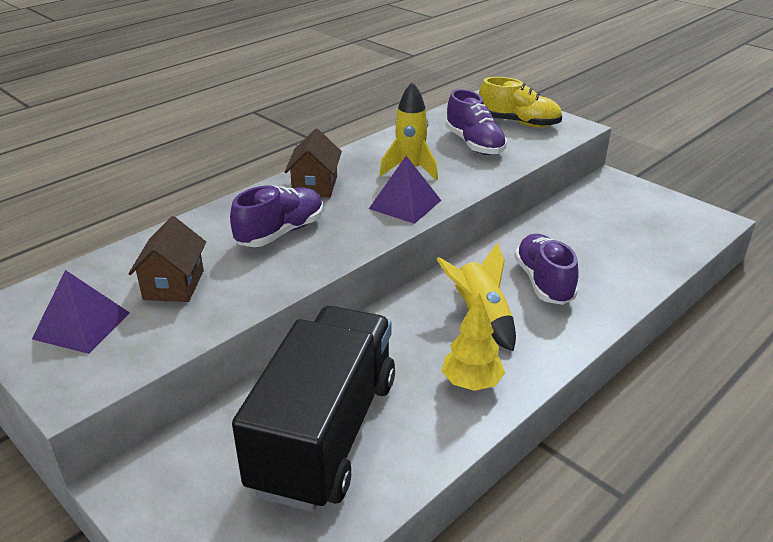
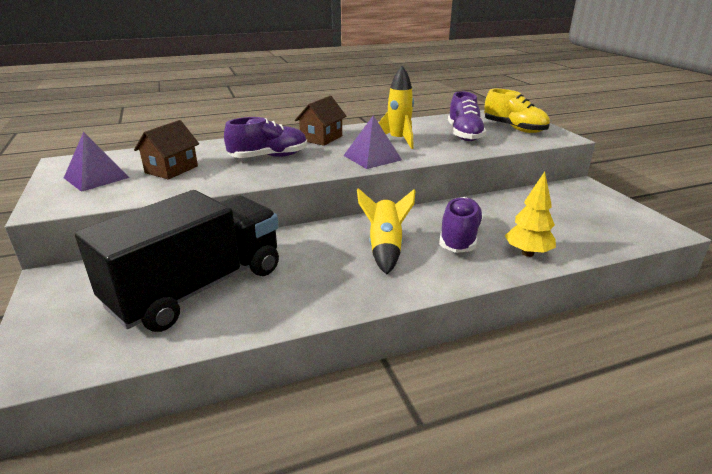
camera: 25 degrees right, 5 degrees down
yellow tree [442,293,505,391] -> yellow tree moved to [505,172,556,257]

